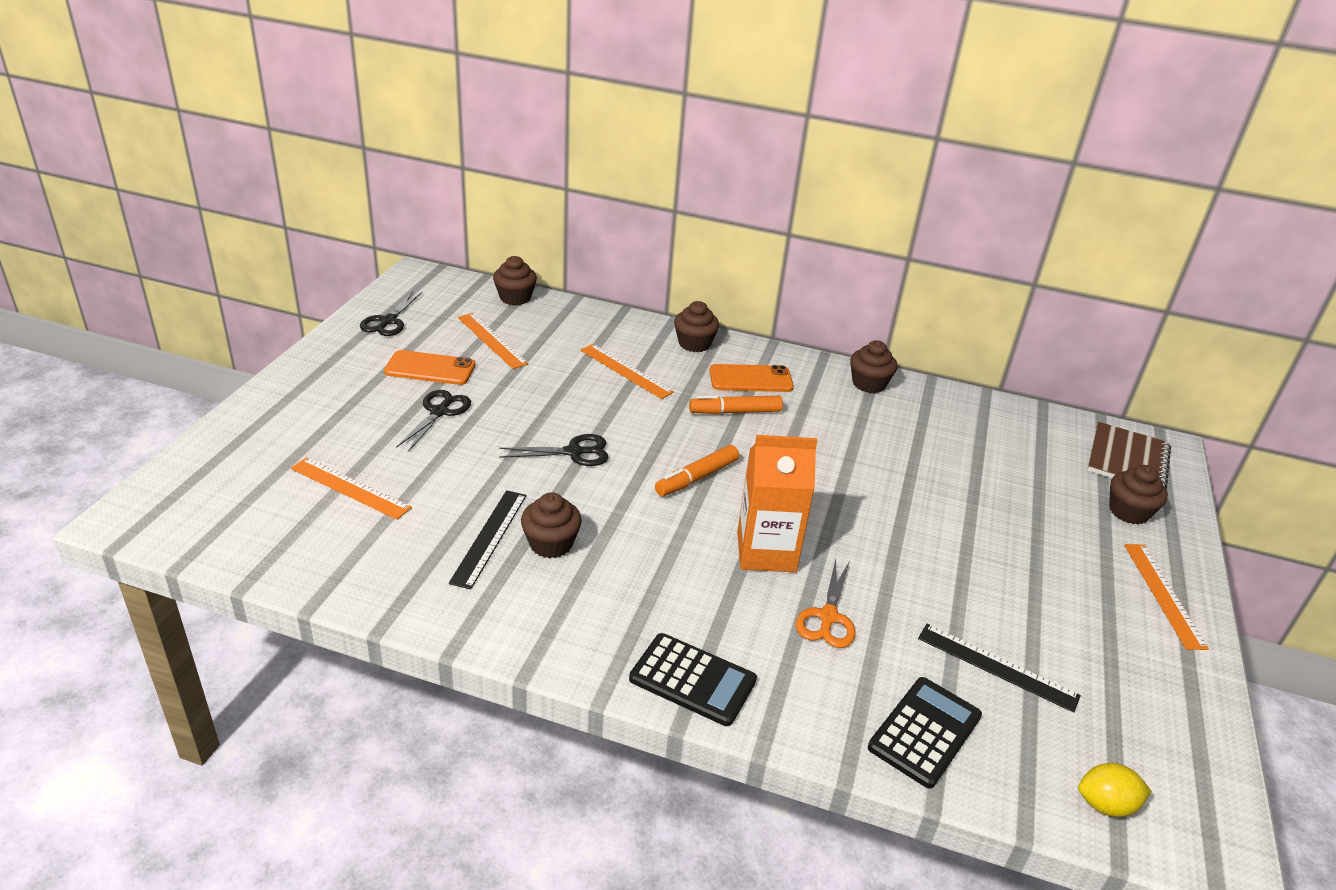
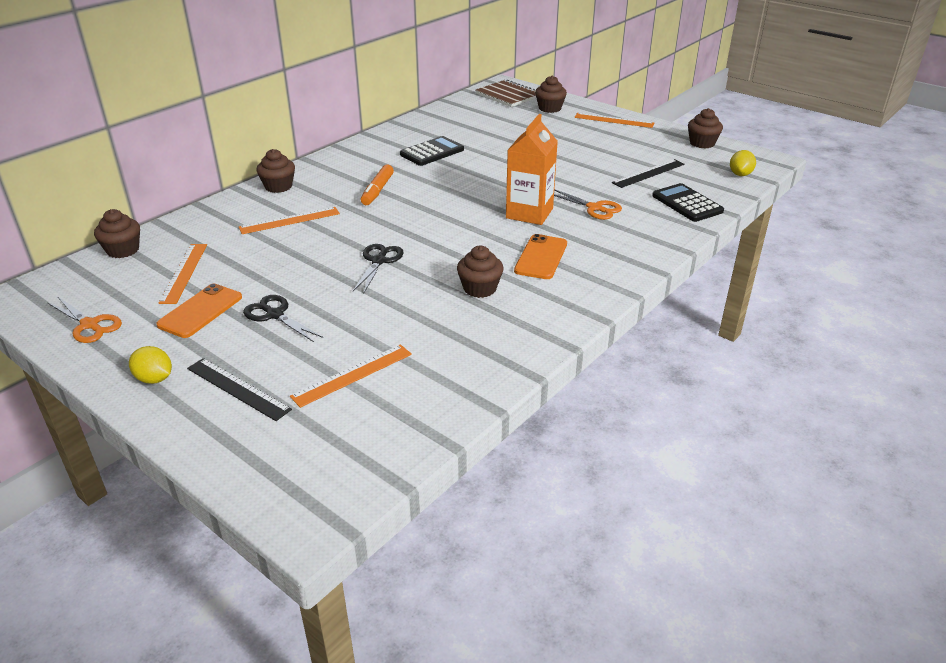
camera: 65 degrees left, 0 degrees up
black scissors [360,291,422,336] -> orange scissors [48,297,122,343]
black ruler [449,490,527,589] -> black ruler moved to [187,358,292,421]
orange ruler [458,313,528,369] -> orange ruler turned 75 degrees counterclockwise [159,244,207,304]
black calculator [629,633,757,726] -> black calculator moved to [400,136,464,166]
orange marker [655,445,739,496] -> none
orange phone [709,364,794,392] -> orange phone moved to [514,234,567,279]
brown cupcake [850,340,897,393] -> brown cupcake moved to [688,108,723,149]
none -> yellow lemon [129,346,172,384]

